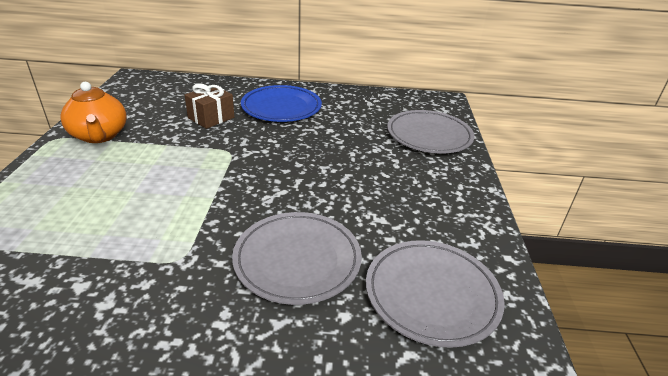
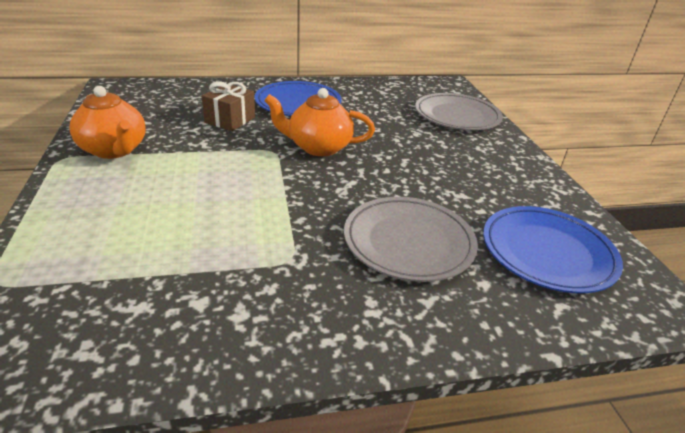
camera: 15 degrees left, 0 degrees up
grey plate [366,240,505,348] -> blue plate [483,206,623,293]
none -> orange teapot [264,88,375,156]

